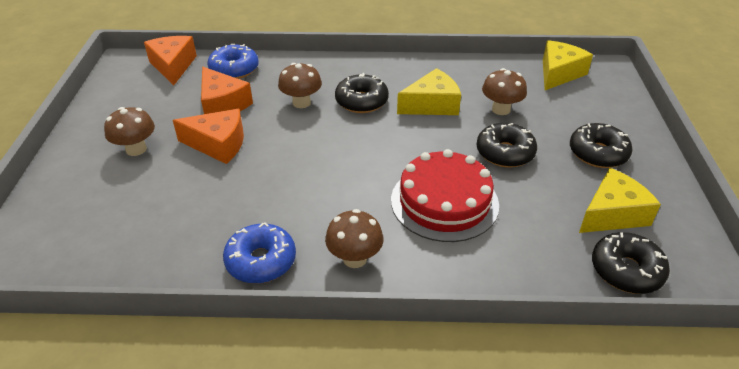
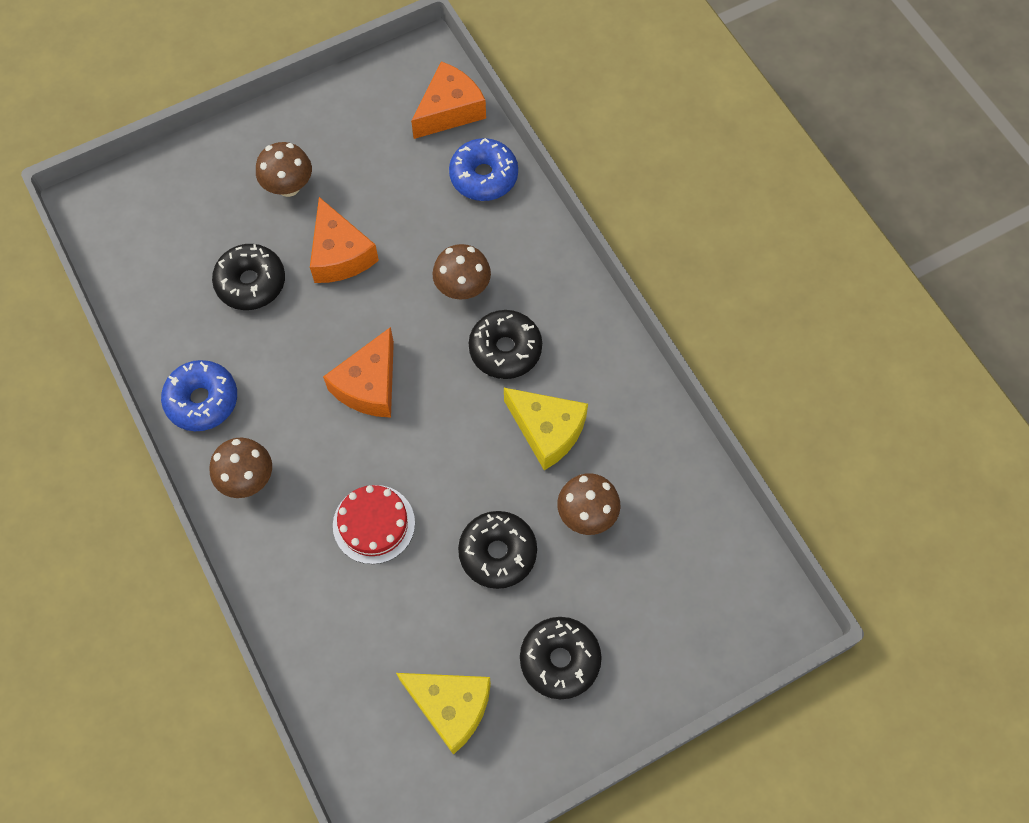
camera: 60 degrees right, 25 degrees up
orange cheese [201,67,253,114] -> orange cheese moved to [323,327,394,418]
red cake [391,149,499,242] -> red cake [333,485,415,564], size x0.63
yellow cheese [543,40,593,90] -> none
black donut [592,232,670,294] -> black donut moved to [212,244,285,310]

